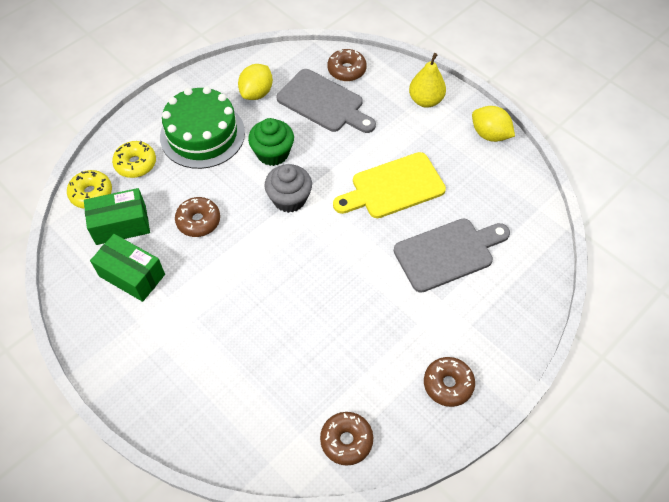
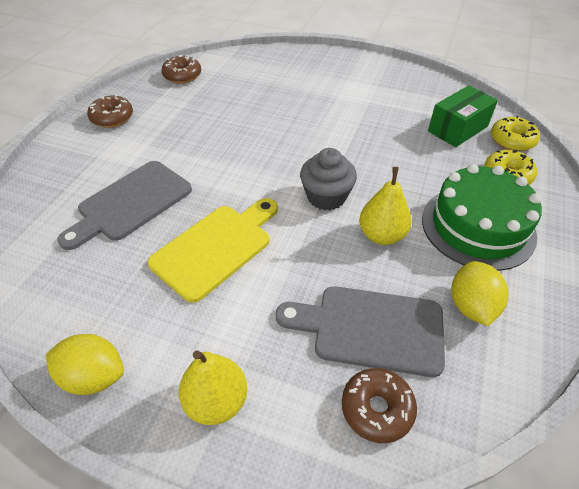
camera: 155 degrees right, 10 degrees down
green box [90,234,165,302] -> none
brown donut [175,197,220,237] -> none
green cupcake [248,118,294,166] -> yellow pear [359,167,411,245]

